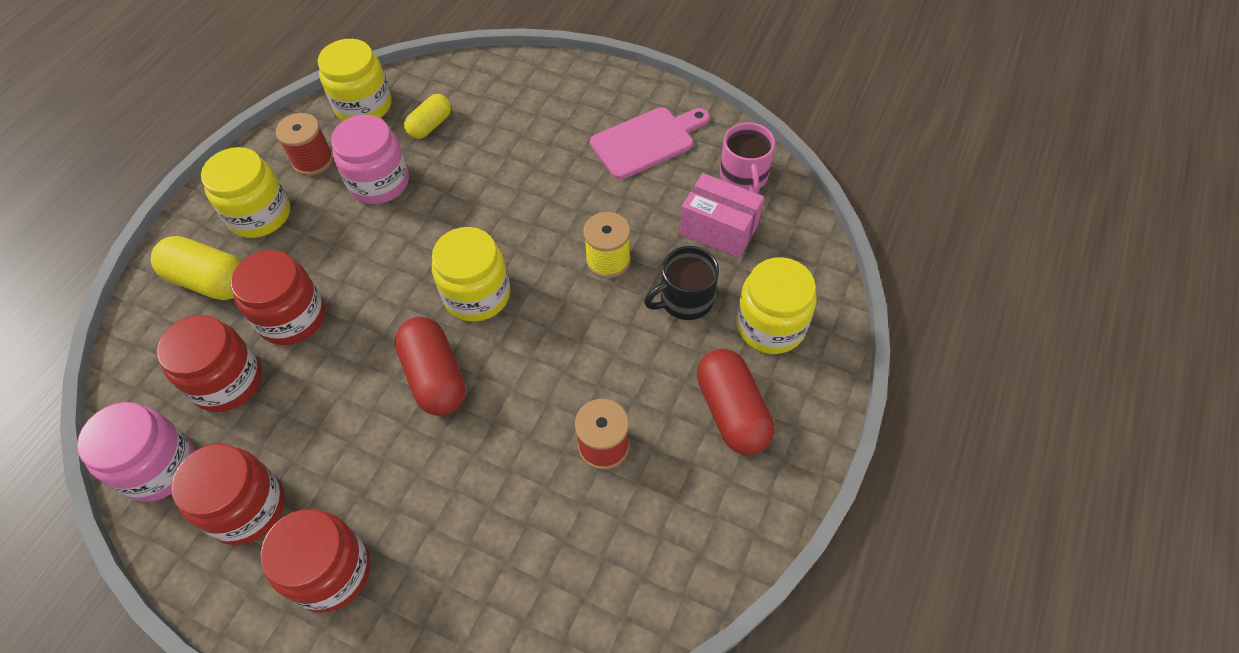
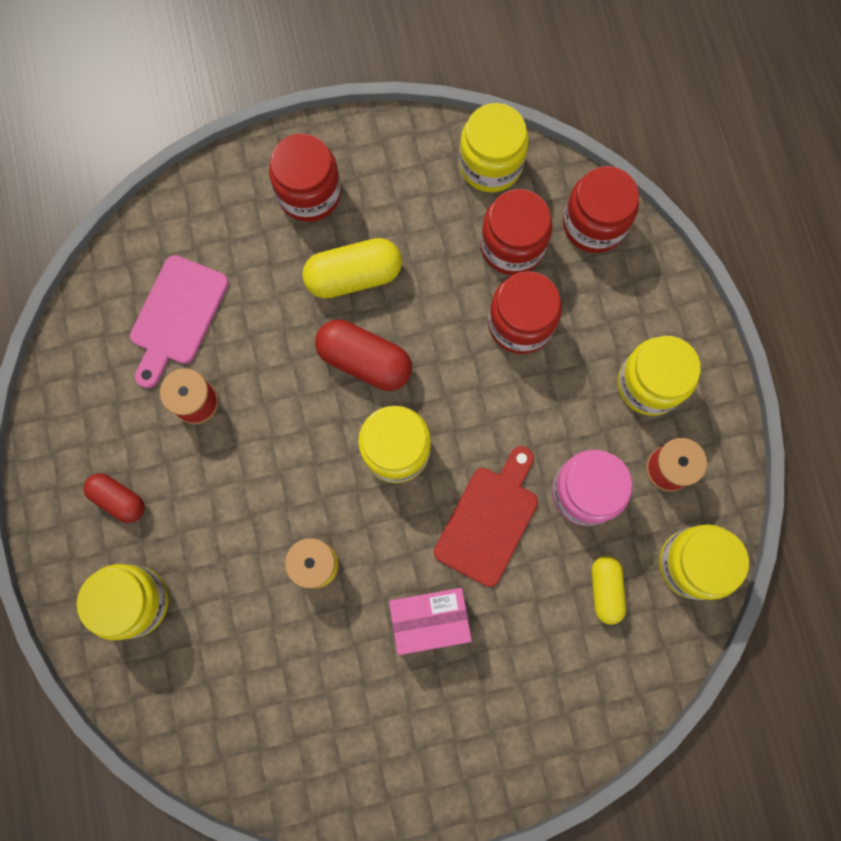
camera: 140 degrees right, 20 degrees up
pink jar [77,402,195,502] -> yellow jar [459,103,529,192]
yellow capsule [151,236,242,300] -> yellow capsule moved to [302,238,402,299]
red jar [171,444,285,545] -> red jar moved to [563,166,639,253]
pink cutting board [590,107,710,180] -> pink cutting board moved to [130,255,229,388]
black mug [644,246,719,320] -> none
pink box [680,173,764,258] -> pink box moved to [389,588,472,655]
red capsule [697,349,774,455] -> red capsule [84,473,144,523], size x0.63
pink mug [720,122,775,194] -> none
none -> red cutting board [434,446,538,587]

